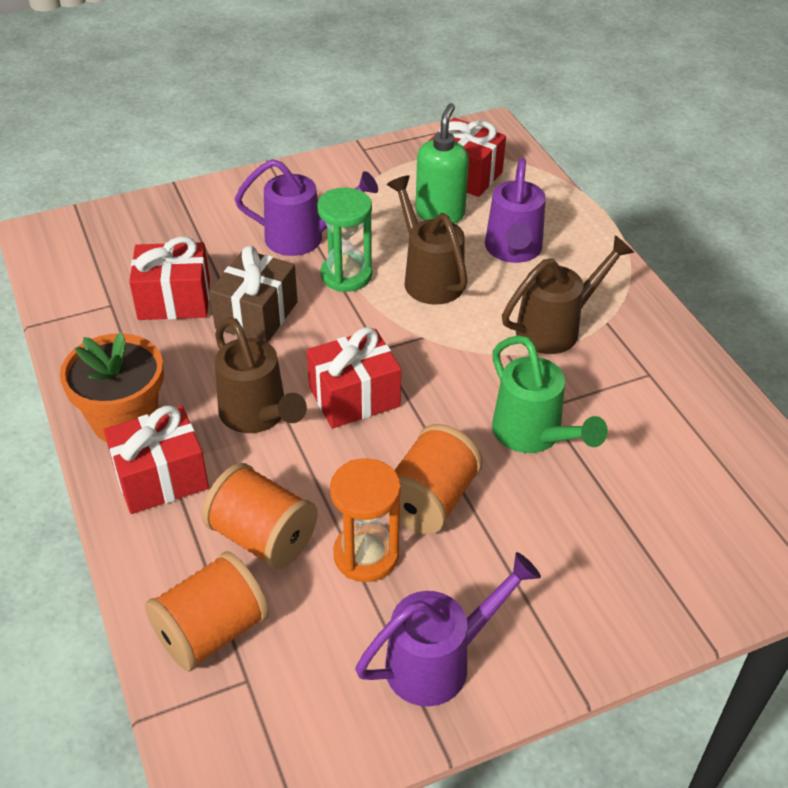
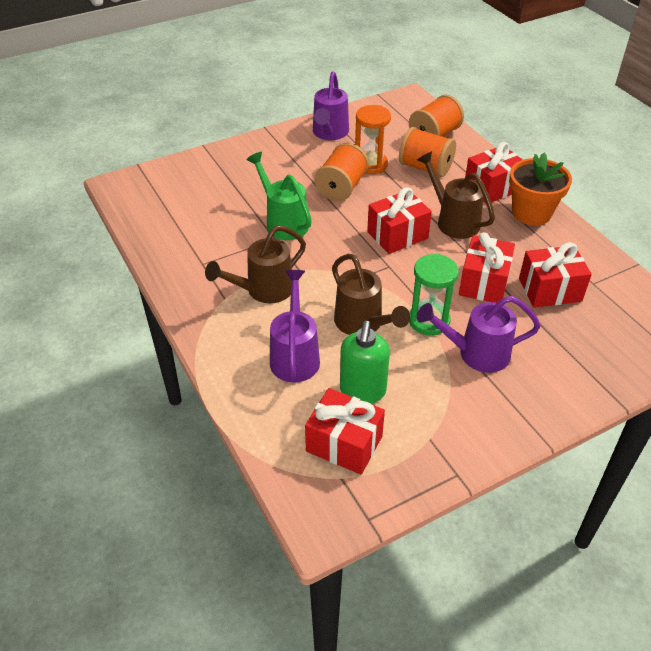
camera: 175 degrees right, 0 degrees up
brown gift [209,246,298,342] -> red gift [459,232,515,303]
purple watering can [355,552,541,706] -> purple watering can turned 45 degrees counterclockwise [313,71,349,140]

